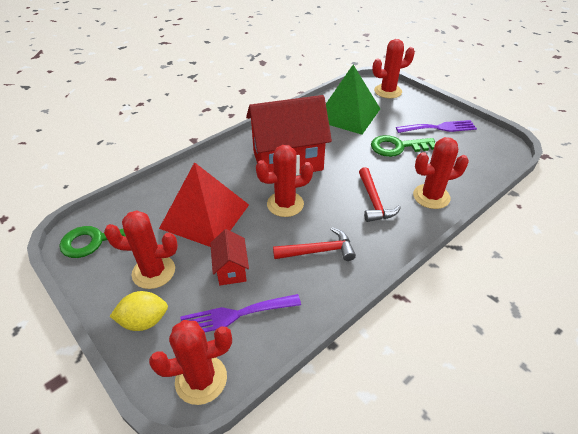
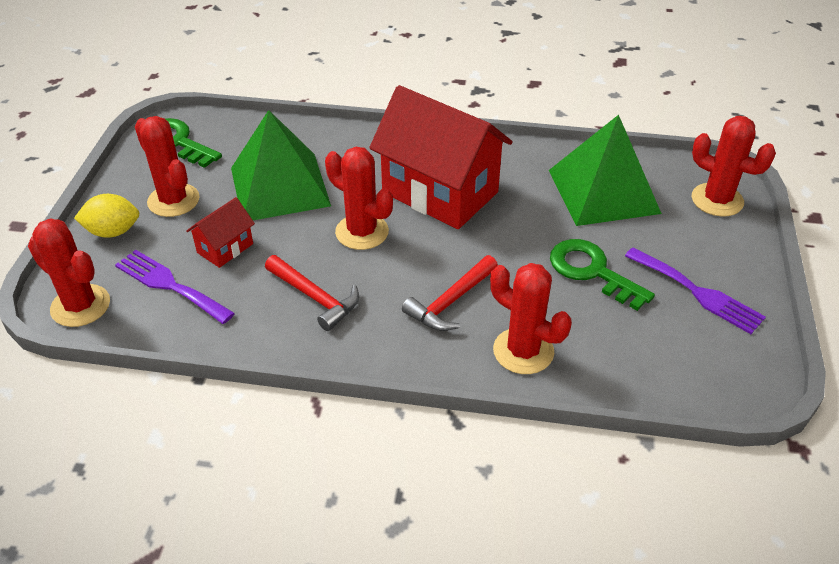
camera: 50 degrees right, 0 degrees up
yellow lemon [110,291,168,331] -> yellow lemon turned 45 degrees counterclockwise [74,194,139,238]
red pyramid [159,162,249,247] -> green pyramid [231,110,331,220]

